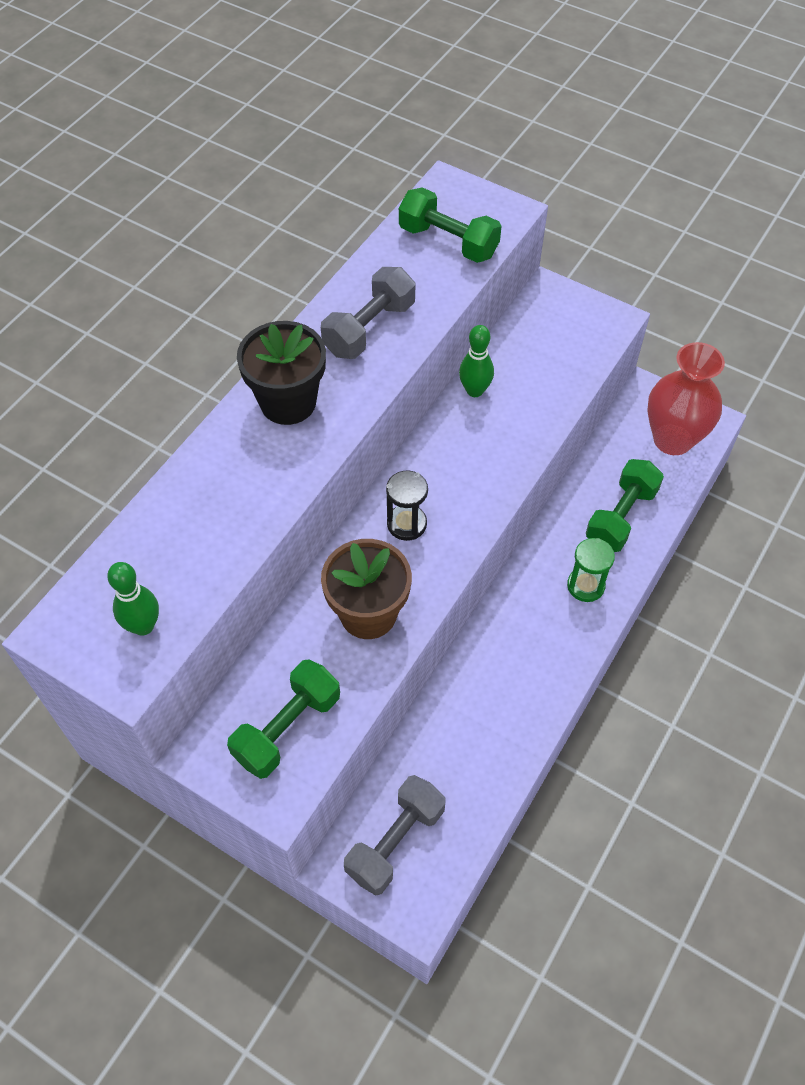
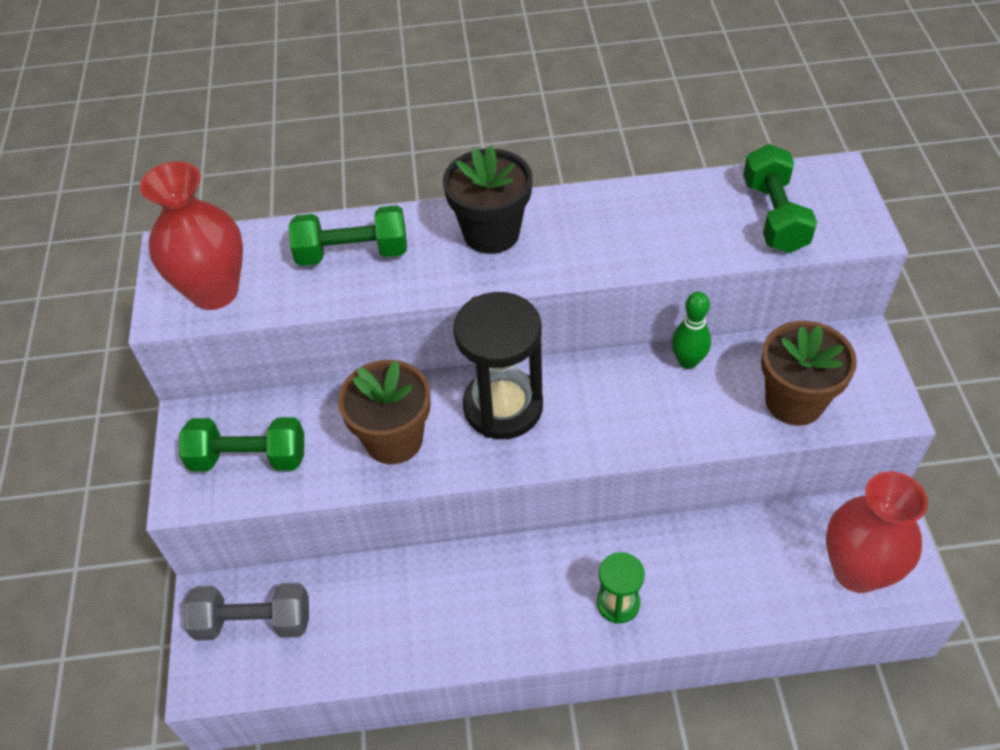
camera: 55 degrees right, 5 degrees down
green bowling pin [107,562,159,636] -> red vase [140,161,243,310]
grey dumbbell [321,267,415,359] -> none
black hourglass [386,470,428,541] -> black hourglass [453,292,543,439], size x1.90
green dumbbell [586,459,664,552] -> green dumbbell moved to [288,205,407,266]
none -> brown flower pot [761,321,857,426]

